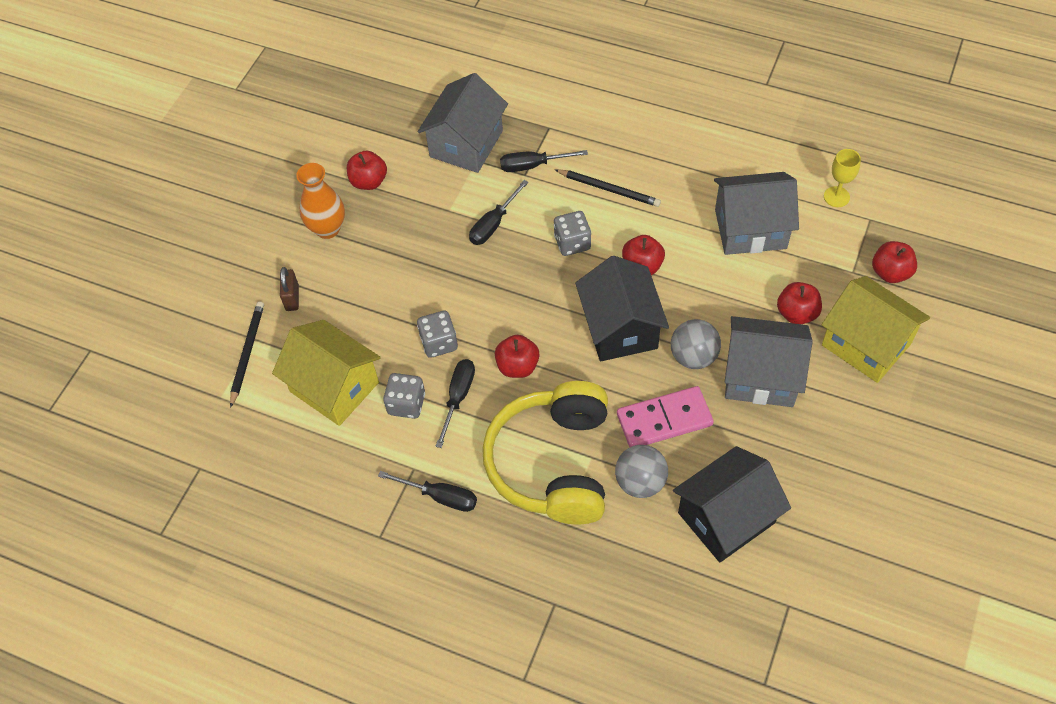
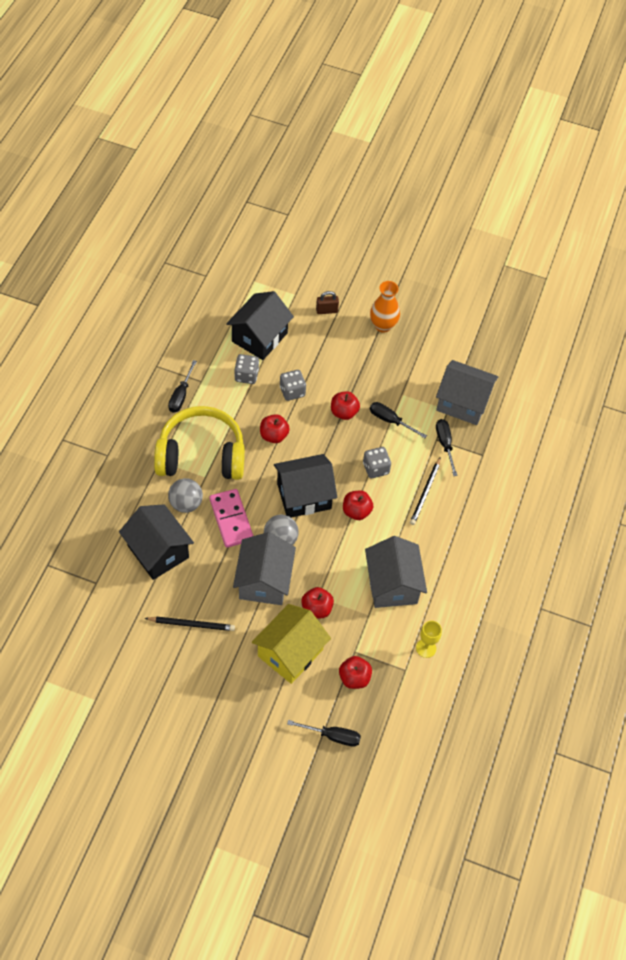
camera: 80 degrees right, 0 degrees up
black pencil [230,301,264,408] -> black pencil moved to [145,617,235,631]
yellow house [272,320,381,426] -> black house [226,291,294,360]
red apple [347,151,387,190] -> red apple moved to [331,391,360,420]
black screwdriver [435,359,475,448] -> black screwdriver moved to [287,720,361,747]

